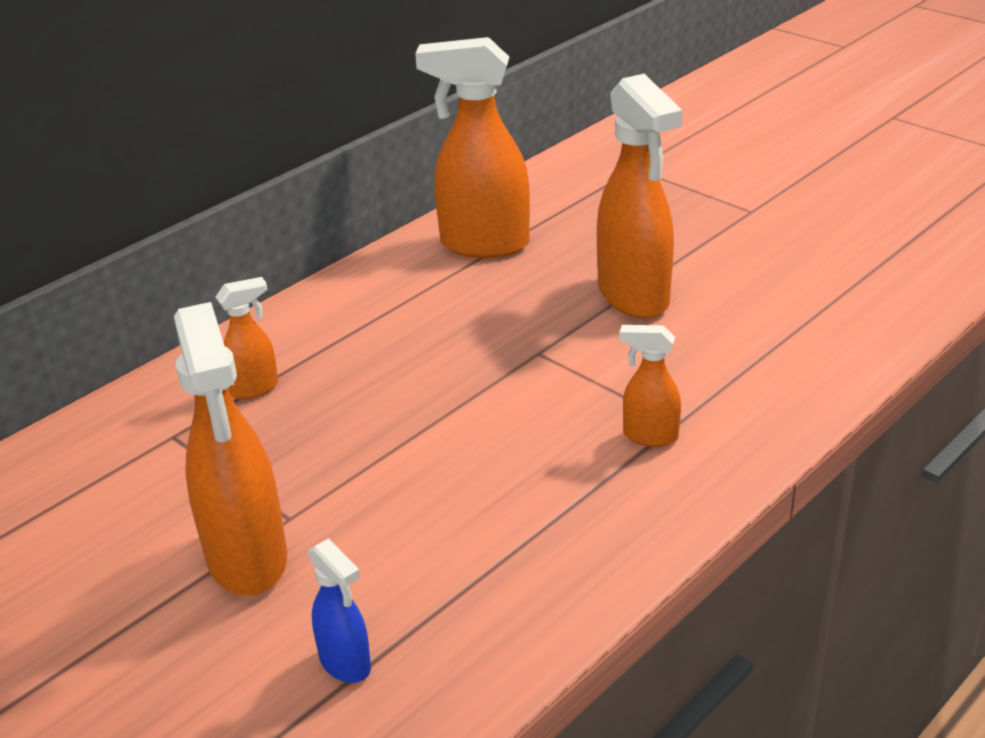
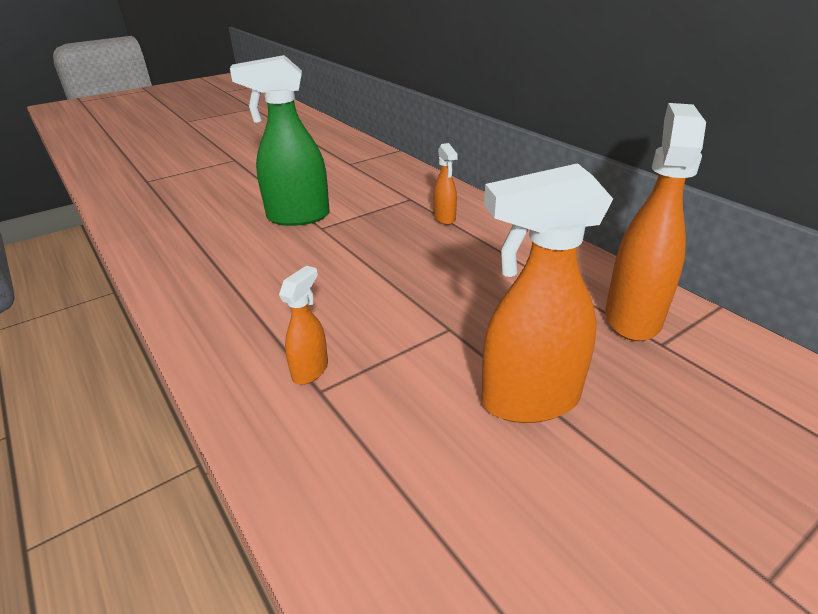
camera: 100 degrees right, 0 degrees up
orange spray bottle [174,302,287,596] -> green spray bottle [230,55,330,226]
blue spray bottle [308,538,371,683] -> none

